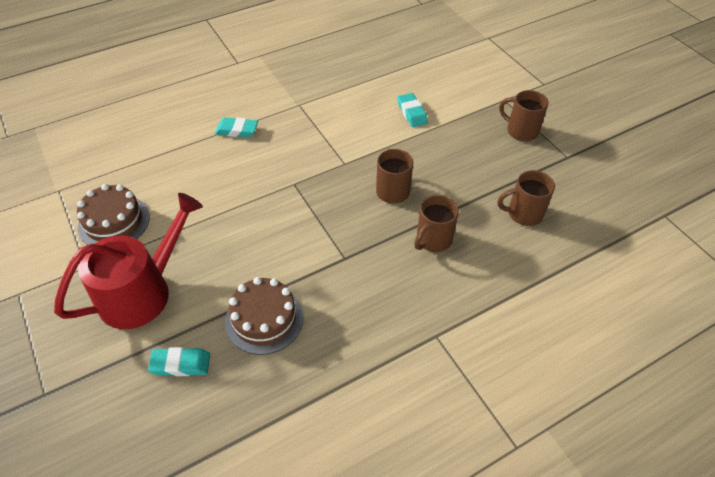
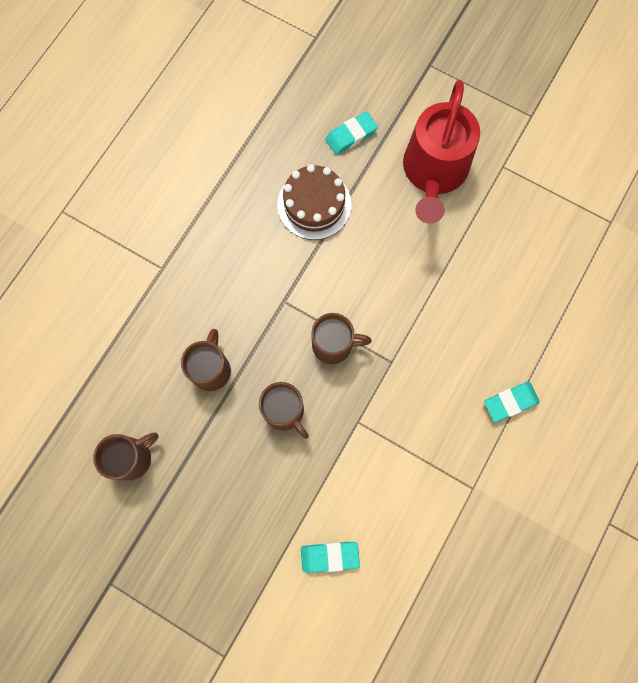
camera: 150 degrees right, 25 degrees up
brown cake [77,184,150,245] -> none
turquoise eraser [397,93,428,127] -> turquoise eraser turned 45 degrees counterclockwise [301,542,360,573]
brown mug [499,90,548,141] -> brown mug moved to [311,313,372,364]

